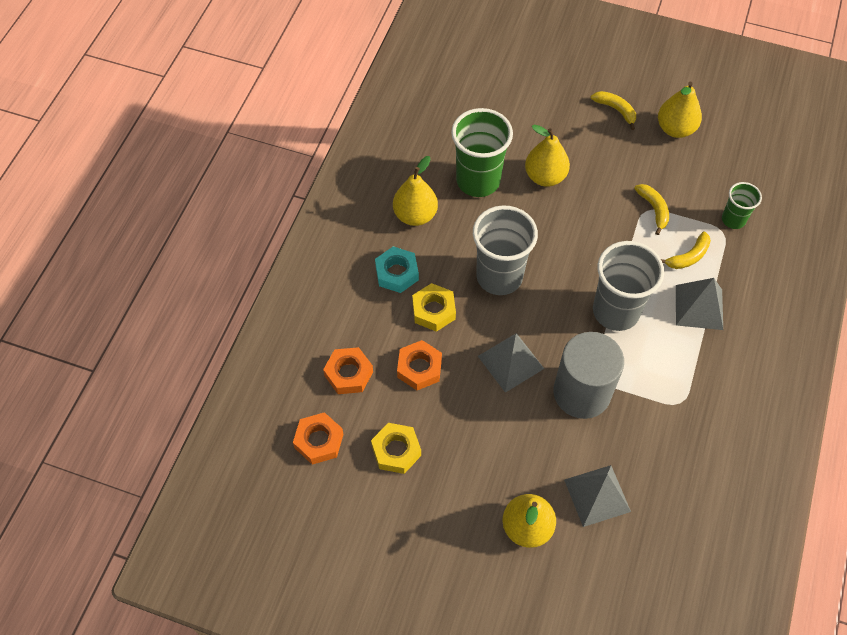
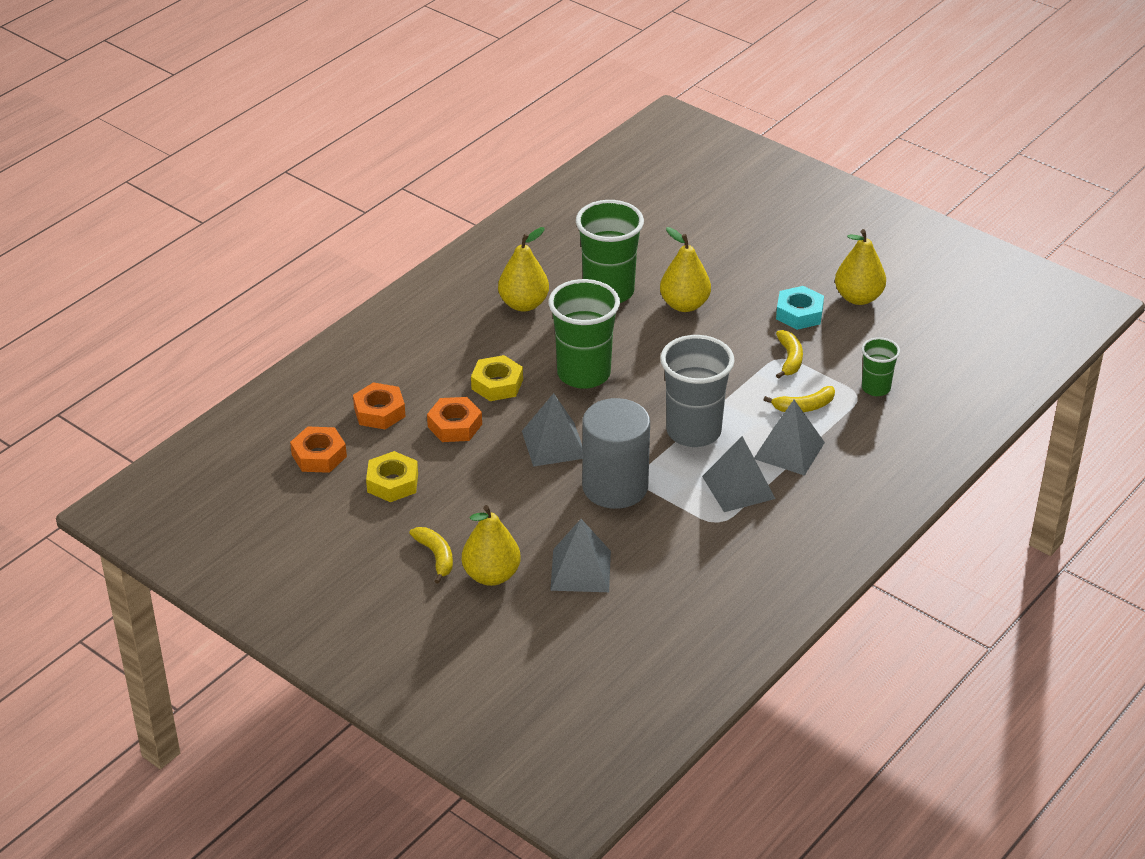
camera: 20 degrees right, 20 degrees down
turquoise nut [375,246,419,293] -> turquoise nut moved to [776,286,824,330]
grey cup [473,205,538,295] -> green cup [548,279,620,389]
yellow banana [591,91,636,130] -> yellow banana moved to [409,527,453,584]
none -> grey pyramid [702,436,775,512]

